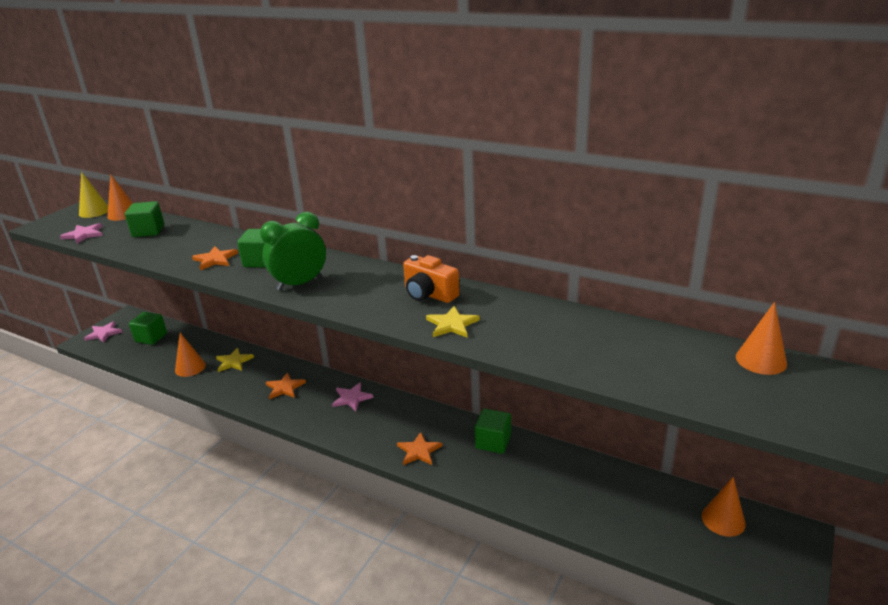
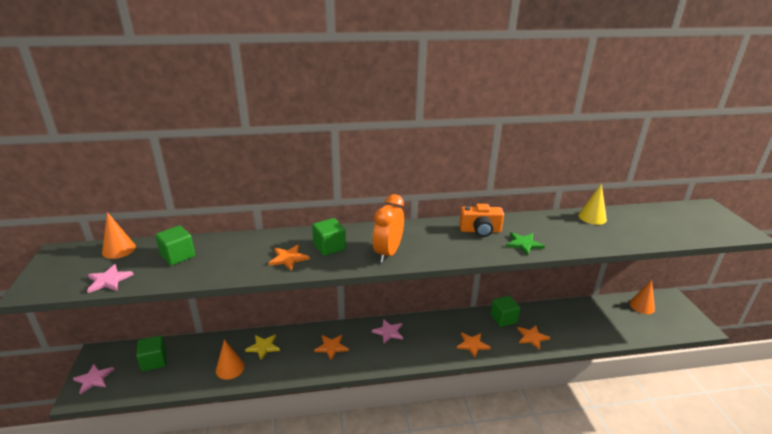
camera: 40 degrees left, 0 degrees up
yellow cone [79,172,108,218] -> yellow cone moved to [578,183,607,225]
green clock [260,212,326,291] -> orange clock [372,194,404,263]
yellow star [426,306,480,338] -> green star [506,232,545,256]
orange cone [736,302,787,375] -> none
none -> orange star [517,325,550,350]

